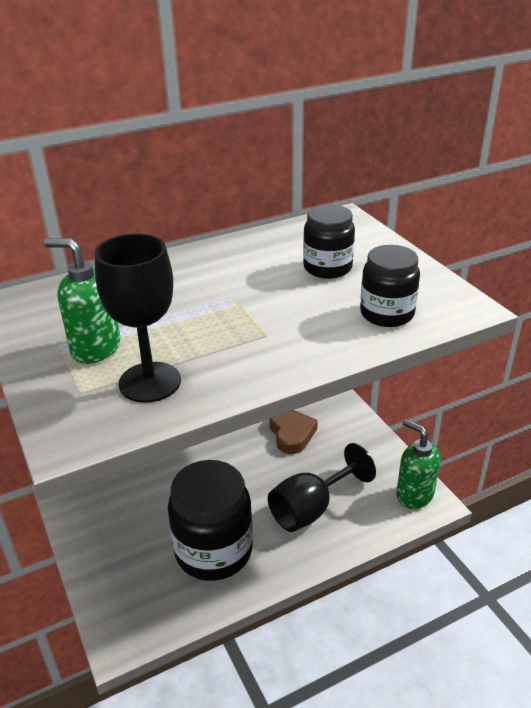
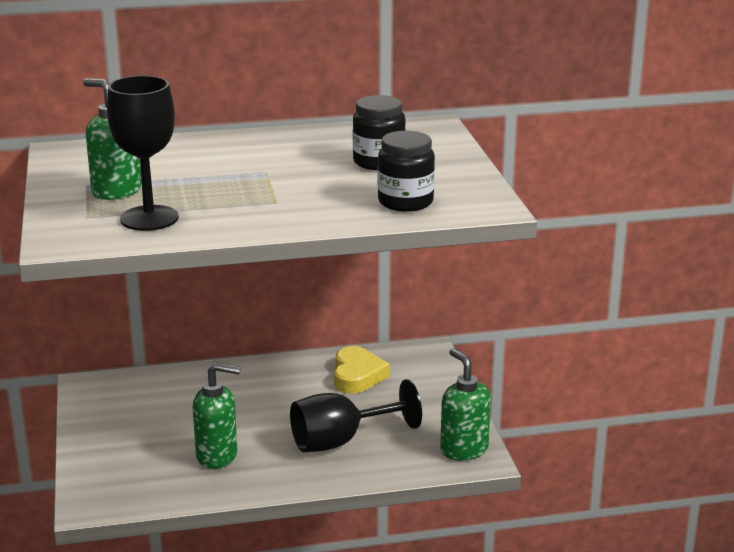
camera: 15 degrees right, 10 degrees down
black jar [168,460,253,581] -> green soap dispenser [193,362,241,469]
brown heart [270,410,318,454] -> yellow heart [334,346,390,394]

